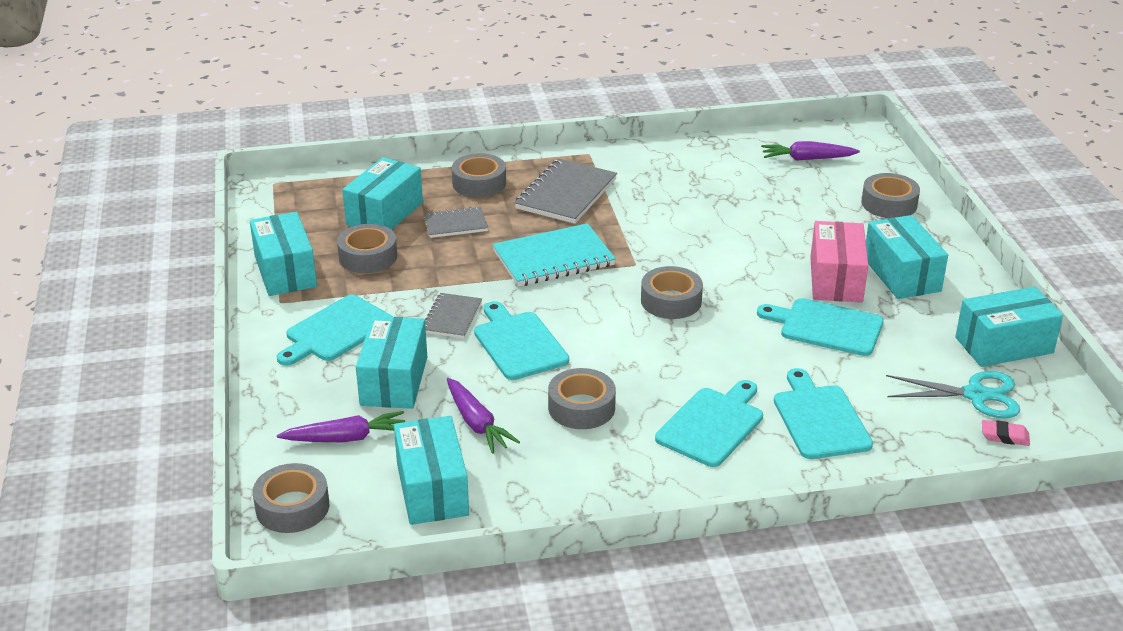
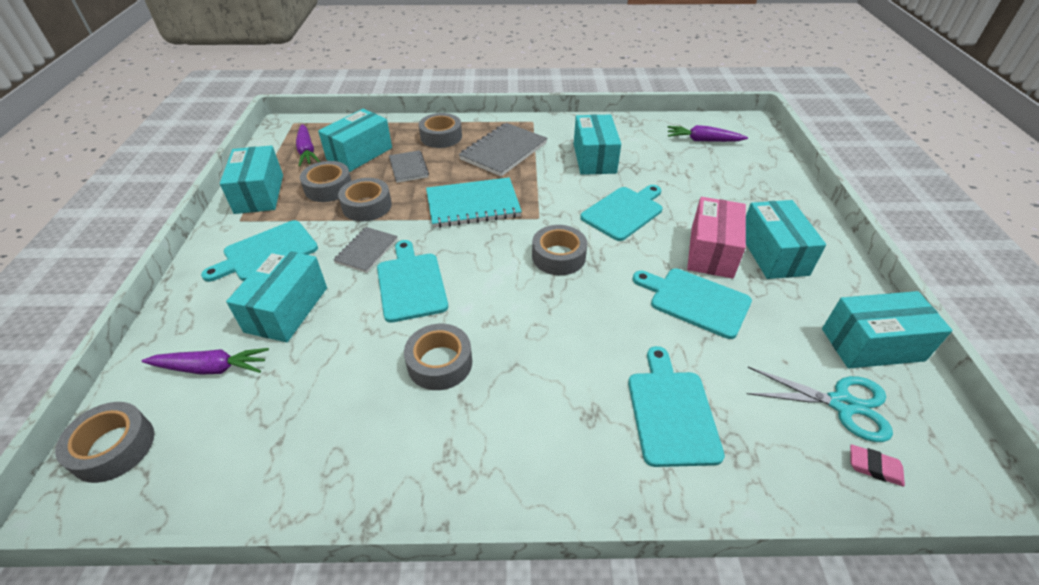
camera: 10 degrees right, 10 degrees up
turquoise box [394,416,469,525] -> turquoise box moved to [574,114,621,175]
grey notebook [424,206,488,238] -> grey notebook turned 75 degrees clockwise [389,150,429,183]
purple carrot [447,378,520,454] -> purple carrot moved to [296,124,320,166]
turquoise cutting board [655,380,763,467] -> turquoise cutting board moved to [580,185,663,241]
grey tape [861,173,920,218] -> grey tape moved to [338,178,392,221]

